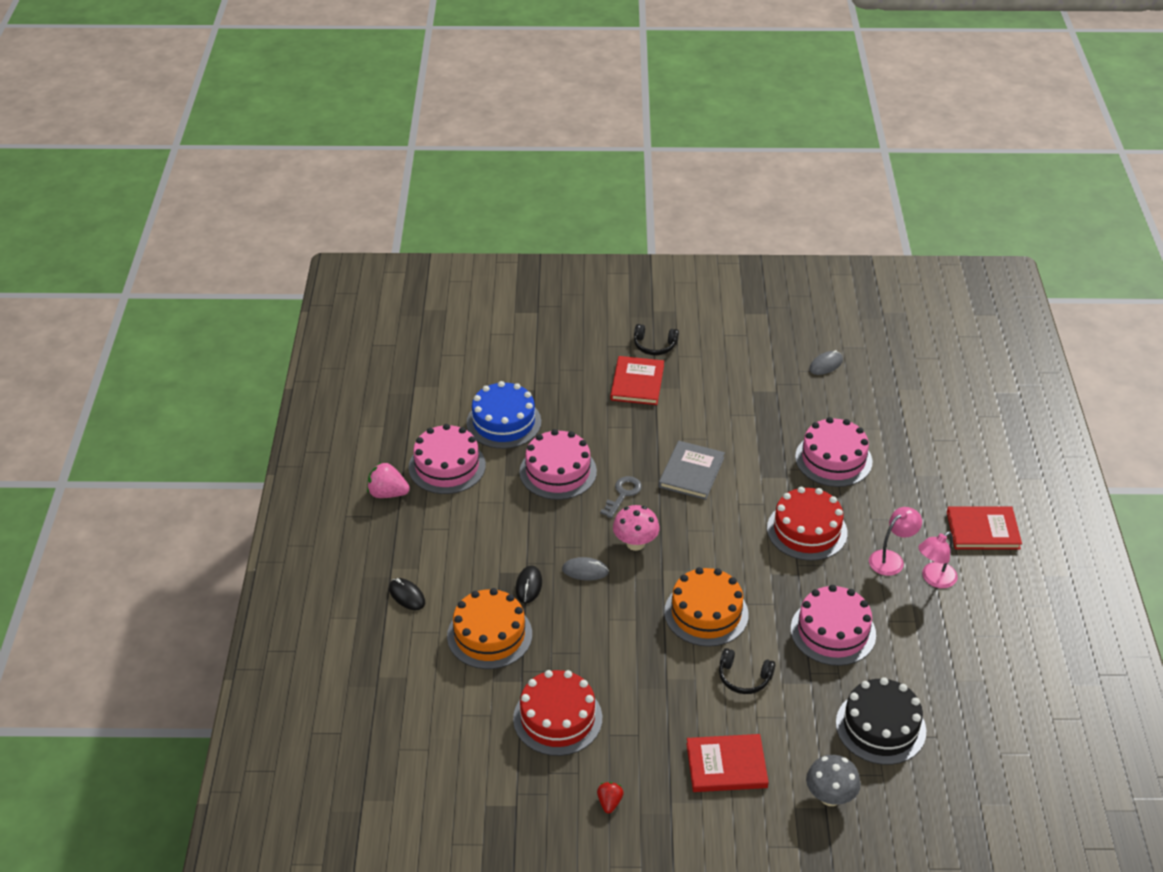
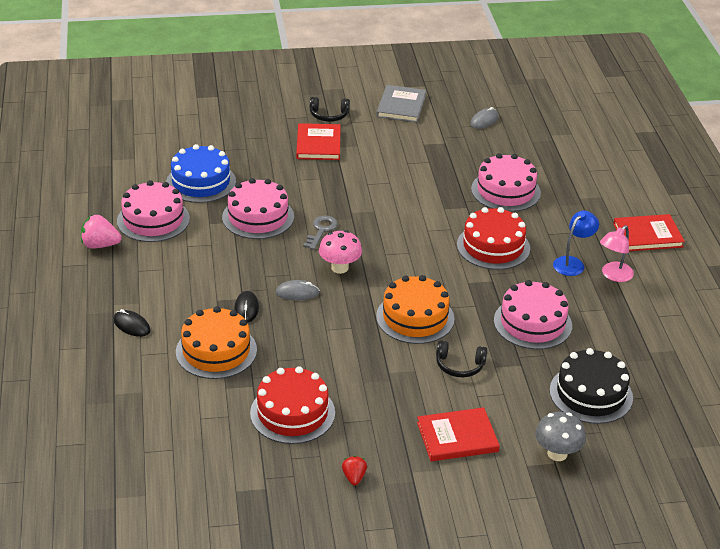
camera: 10 degrees left, 5 degrees down
grey book [659,441,725,500] -> grey book moved to [376,85,426,123]
pink lamp [869,507,922,576] -> blue lamp [553,211,599,276]

